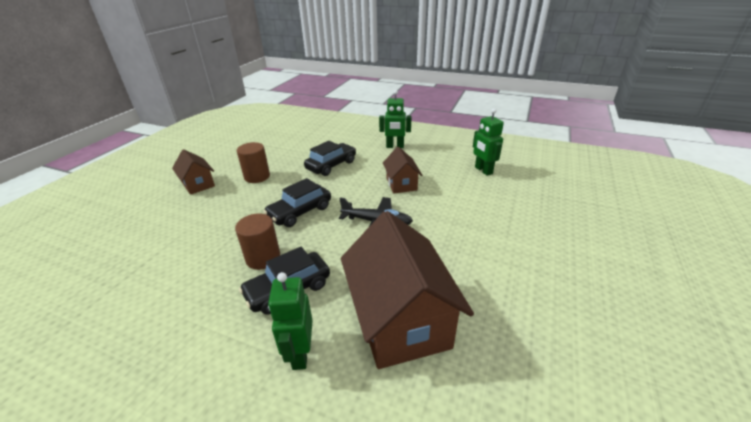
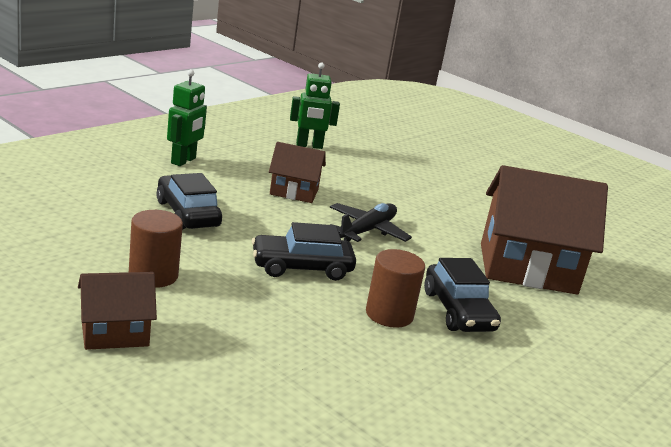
camera: 75 degrees left, 10 degrees down
black car [263,178,331,227] -> black car turned 105 degrees clockwise [252,222,356,281]
green robot [268,272,313,370] -> none

